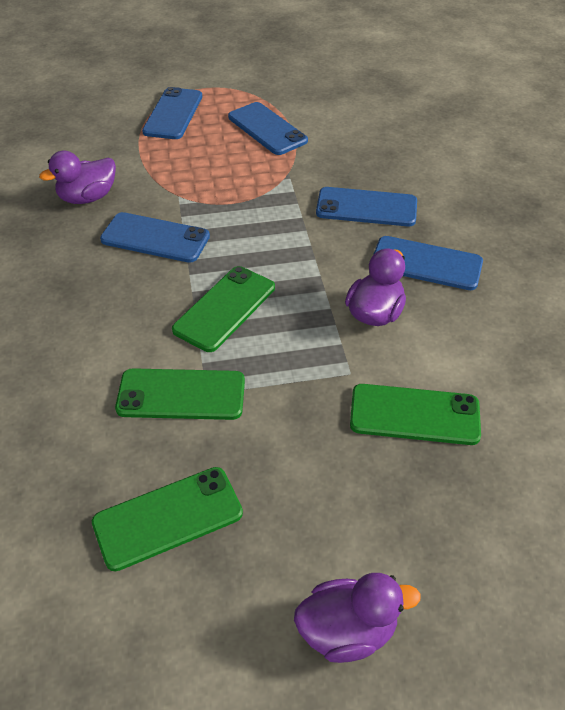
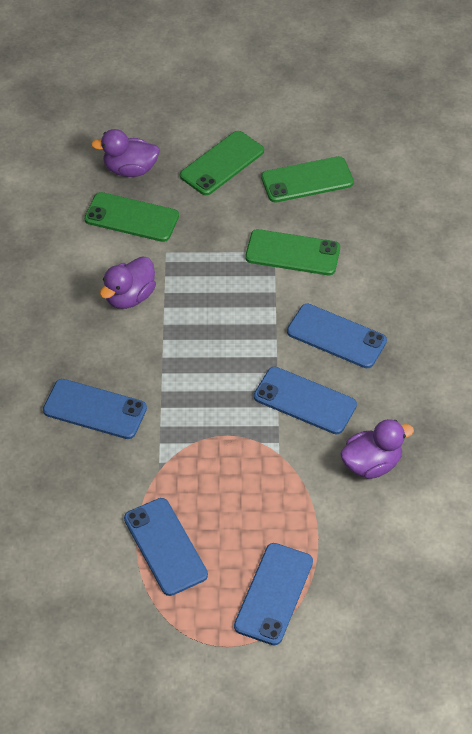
camera: 170 degrees left, 5 degrees up
green phone [172,266,275,352] -> green phone moved to [180,131,264,195]
purple duck [294,573,421,663] -> purple duck moved to [91,129,160,177]
blue phone [373,236,483,290] -> blue phone moved to [287,304,387,368]

